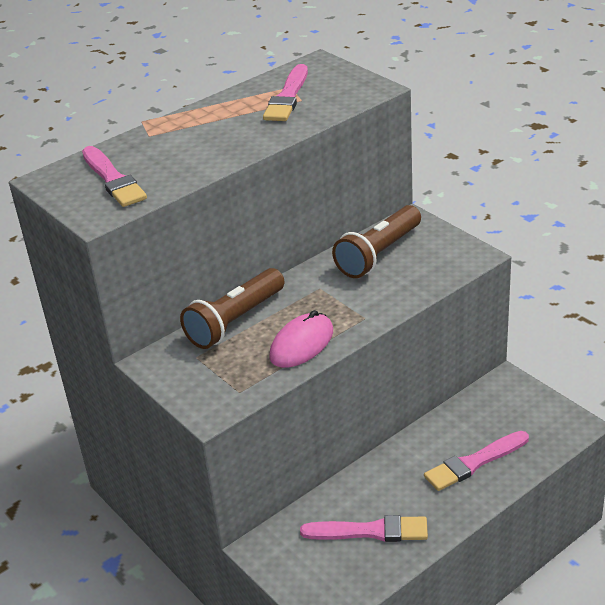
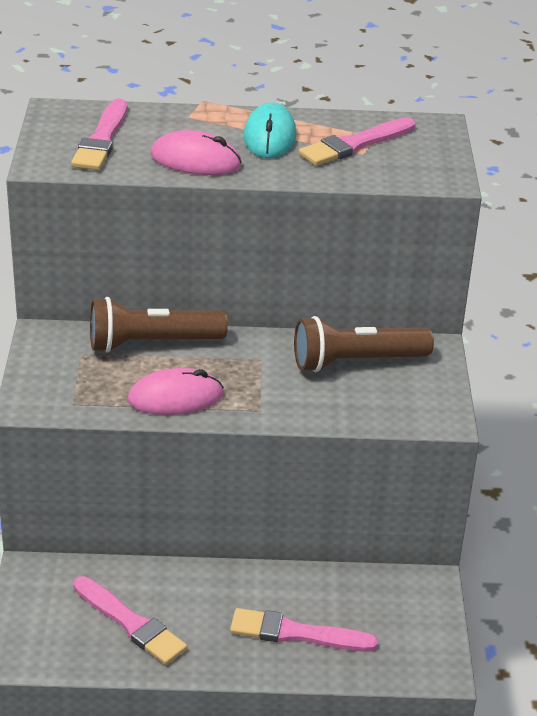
camera: 35 degrees right, 0 degrees up
none -> pink mouse [151,130,242,175]
none -> turquoise mouse [244,103,296,158]

